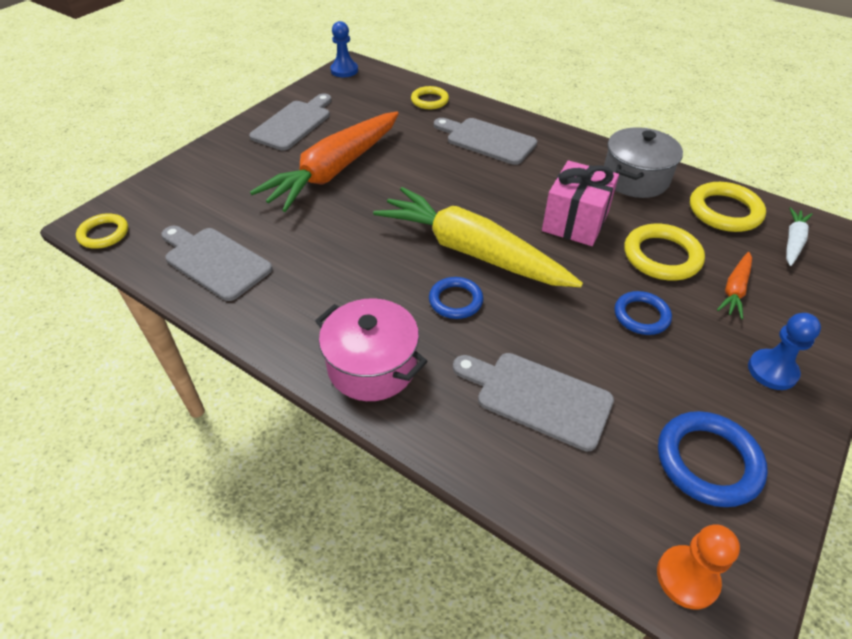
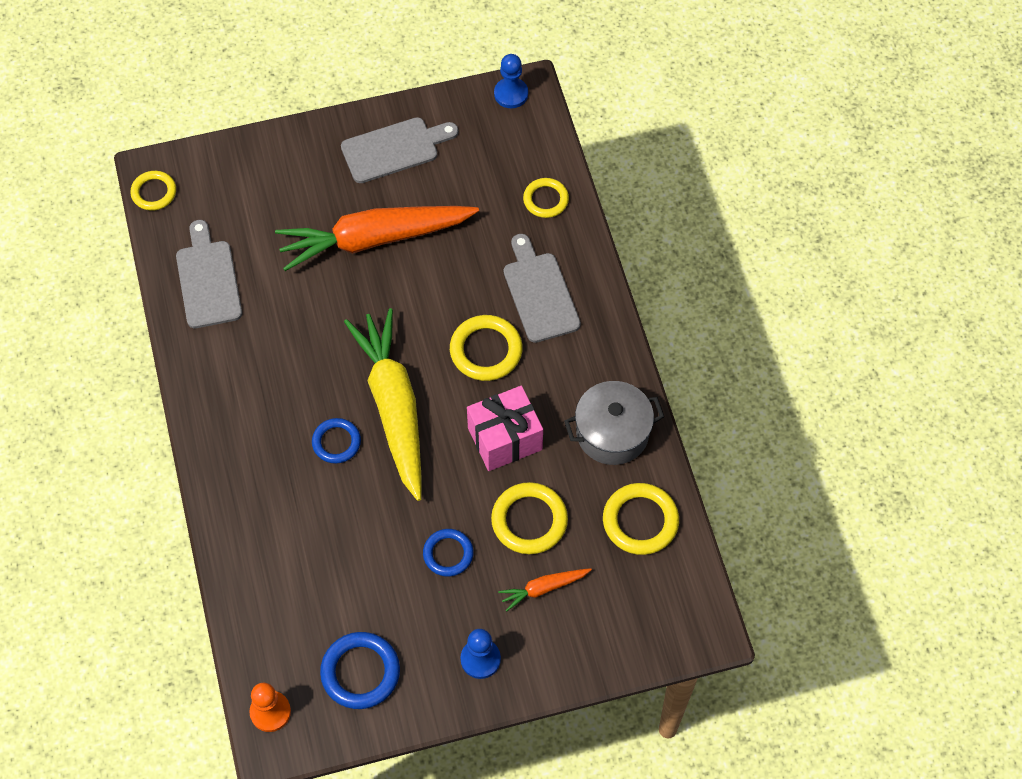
camera: 40 degrees right, 15 degrees up
pink pot [315,298,427,401] -> none
grey cutting board [453,353,614,452] -> none
white carrot [786,207,813,266] -> none
none -> yellow ring [450,315,523,381]

